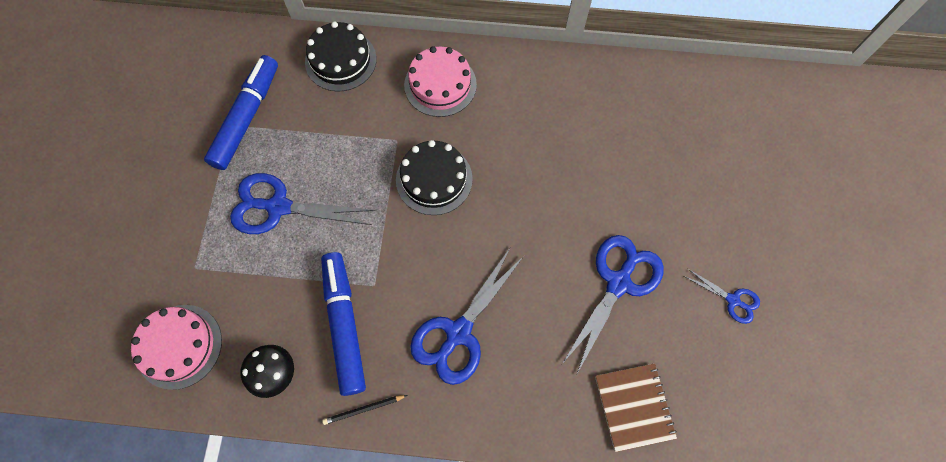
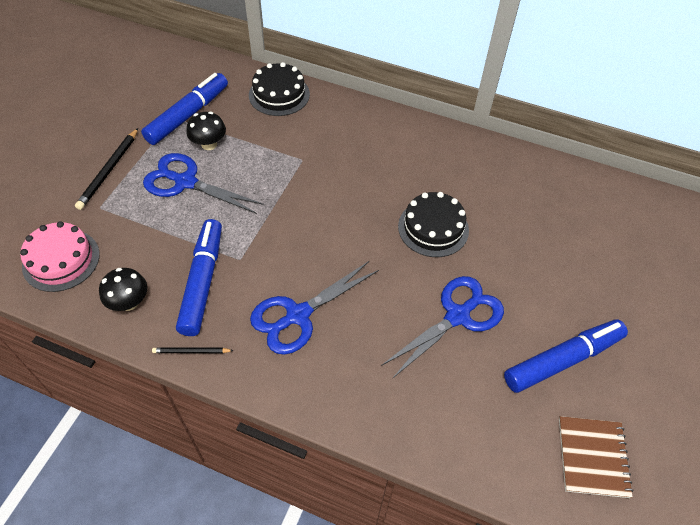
camera: 15 degrees right, 15 degrees down
black cake [396,140,473,215] -> black cake moved to [398,192,469,257]
pink cake [404,46,477,117] -> none
brown notebook [595,363,677,452] -> brown notebook moved to [559,416,633,498]
blue scissors [684,269,760,324] -> blue marker [504,319,628,393]
none -> black pencil [75,128,138,210]
none -> black mushroom [186,112,226,150]

